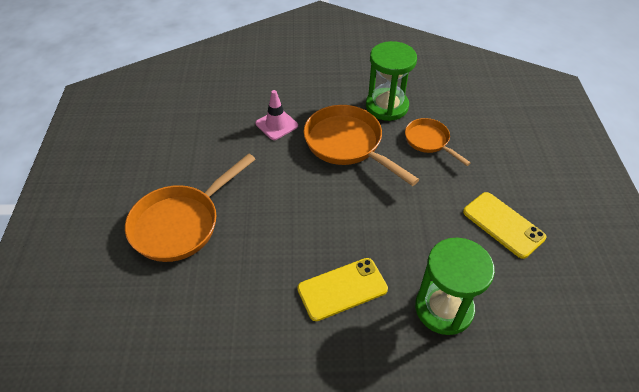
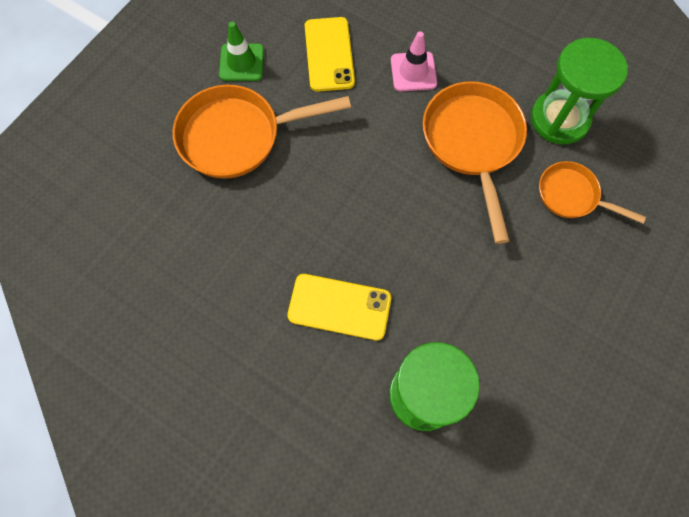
camera: 35 degrees right, 20 degrees up
orange pan [405,118,471,166] -> orange pan turned 60 degrees counterclockwise [539,161,646,223]
yellow phone [463,192,546,259] -> yellow phone moved to [305,17,355,92]
none -> green traffic cone [219,22,264,81]

